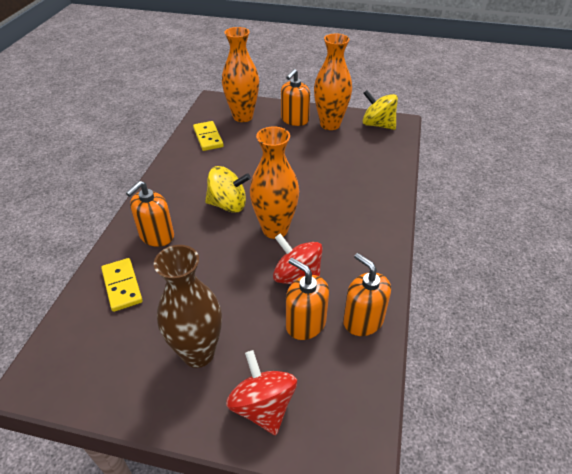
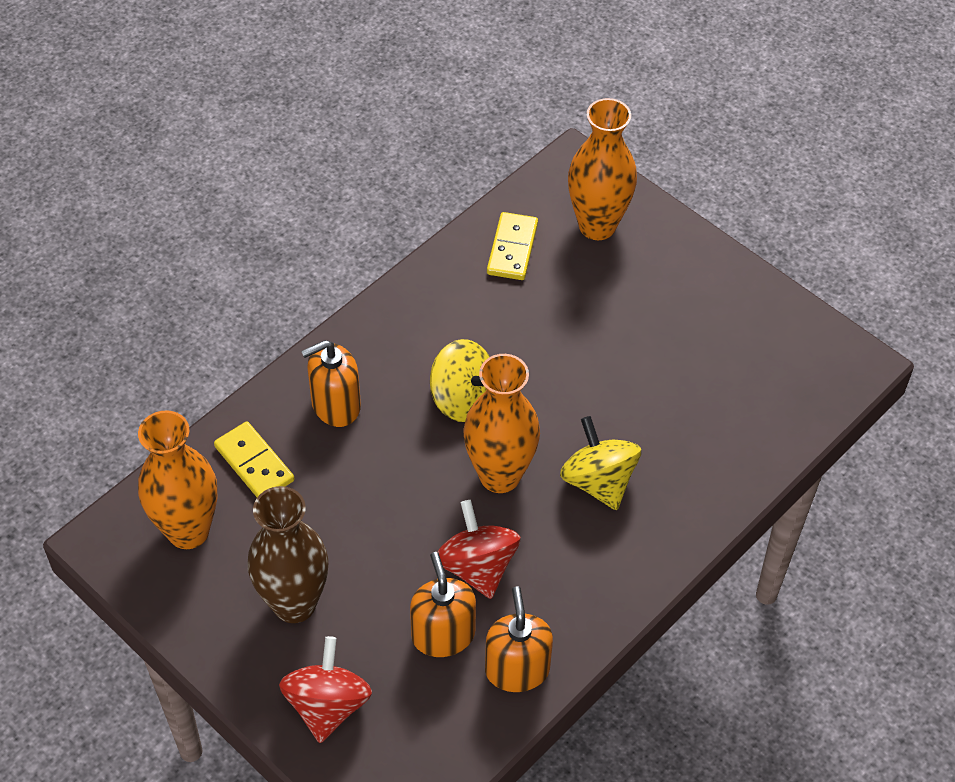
camera: 30 degrees right, 10 degrees up
yellow domino [101,258,143,312] -> yellow domino turned 45 degrees counterclockwise [214,421,294,497]
orange soap dispenser [281,69,310,126] -> none
orange vase [314,33,352,130] -> orange vase moved to [138,410,217,549]
yellow spinning top [363,90,398,130] -> yellow spinning top moved to [560,416,641,510]

